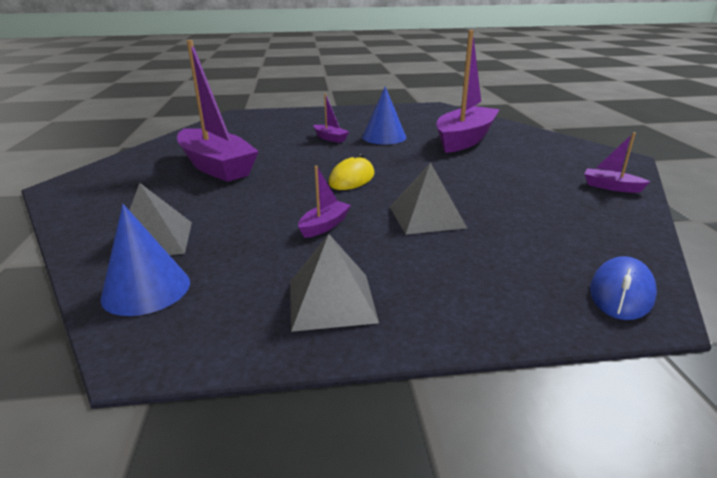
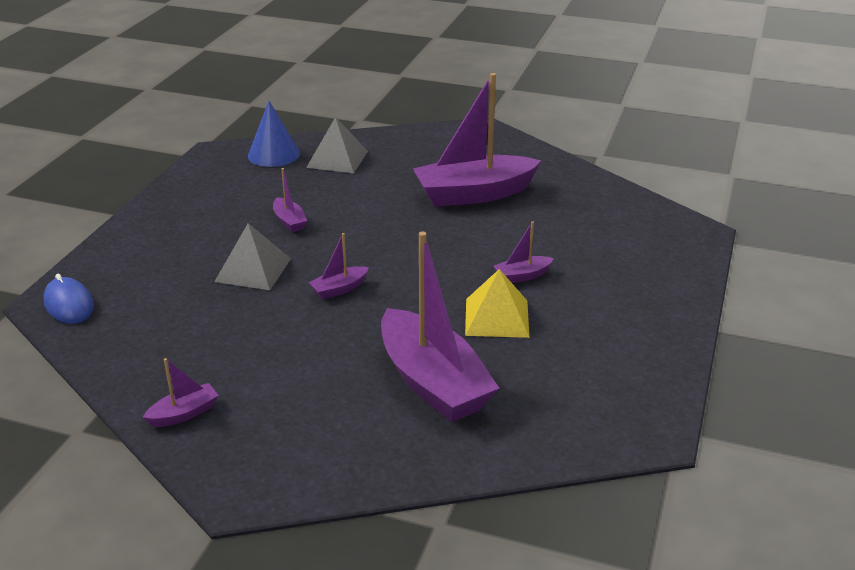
camera: 115 degrees right, 5 degrees up
grey pyramid [290,234,379,332] -> none
yellow mouse [329,153,374,190] -> none
blue cone [362,86,406,144] -> yellow pyramid [465,269,529,338]
none -> purple boat [309,233,369,299]

